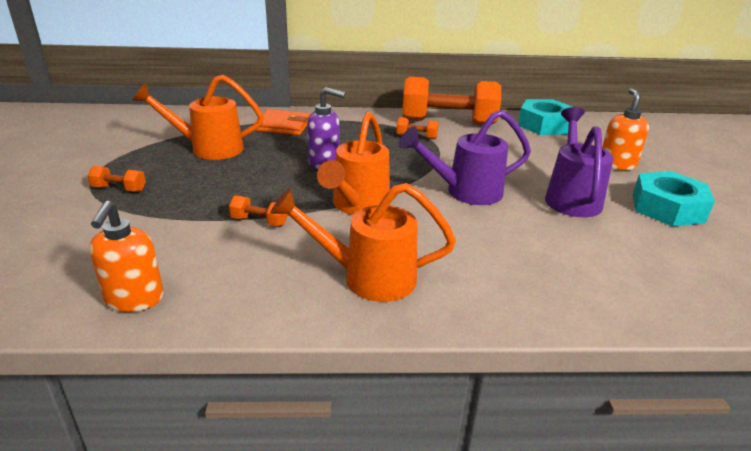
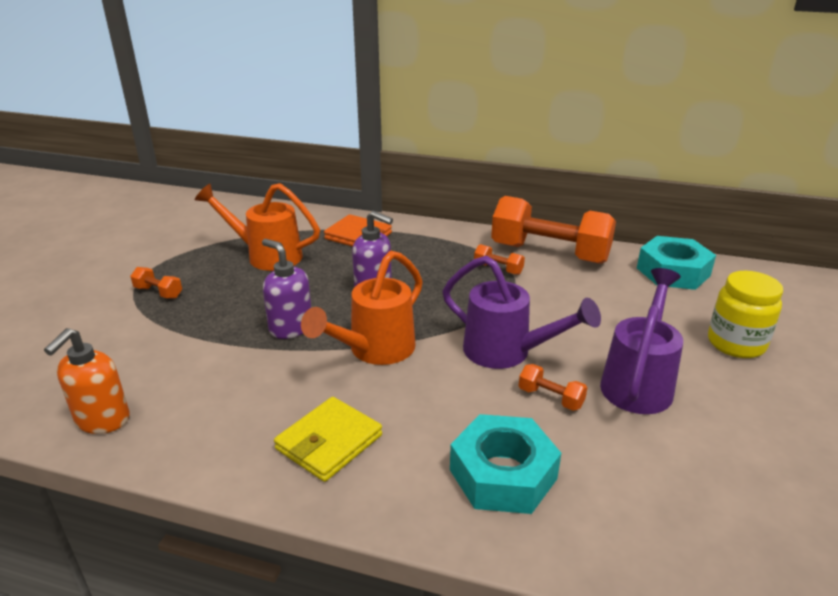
camera: 20 degrees right, 0 degrees up
orange dumbbell [229,196,288,226] -> orange dumbbell moved to [519,364,588,411]
orange watering can [270,183,456,302] -> yellow wallet [274,397,382,482]
purple watering can [399,110,531,205] -> purple watering can turned 150 degrees counterclockwise [442,255,601,369]
orange soap dispenser [602,88,649,170] -> yellow jar [708,271,783,358]
turquoise nut [633,171,715,227] -> turquoise nut moved to [450,414,561,514]
none -> purple soap dispenser [262,239,311,339]

